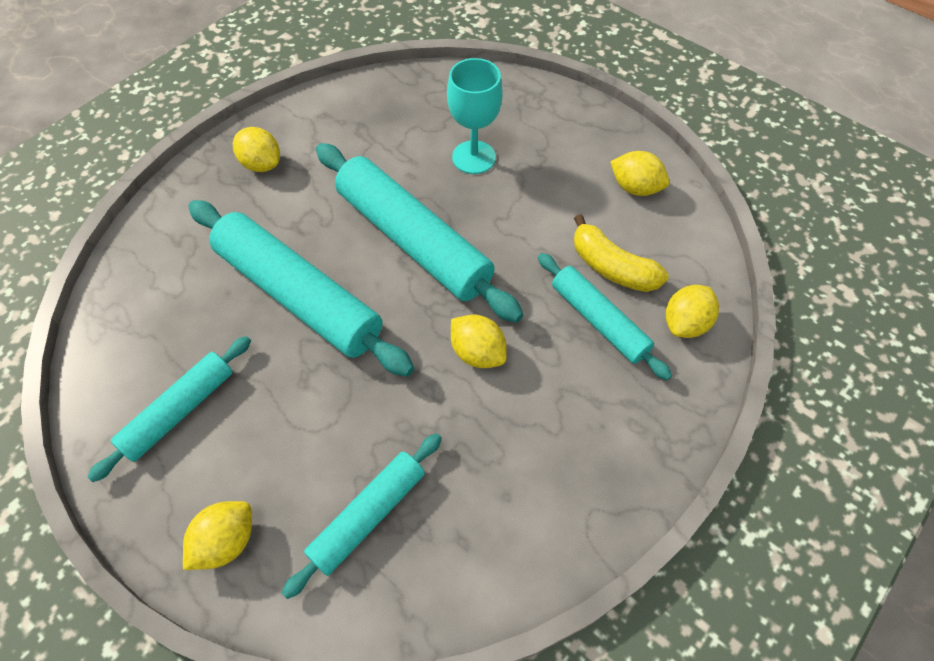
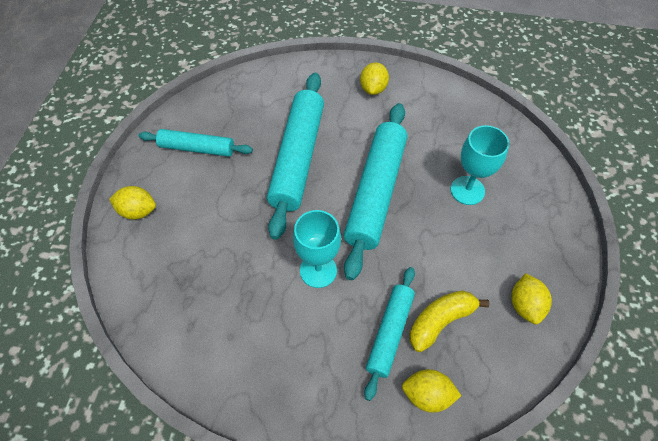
camera: 60 degrees right, 0 degrees up
turquoise rolling pin [282,433,442,599] -> none
yellow lemon [451,315,507,368] -> turquoise goblet [293,210,341,288]
yellow banana [574,214,669,292] -> yellow banana turned 45 degrees clockwise [409,290,490,352]

